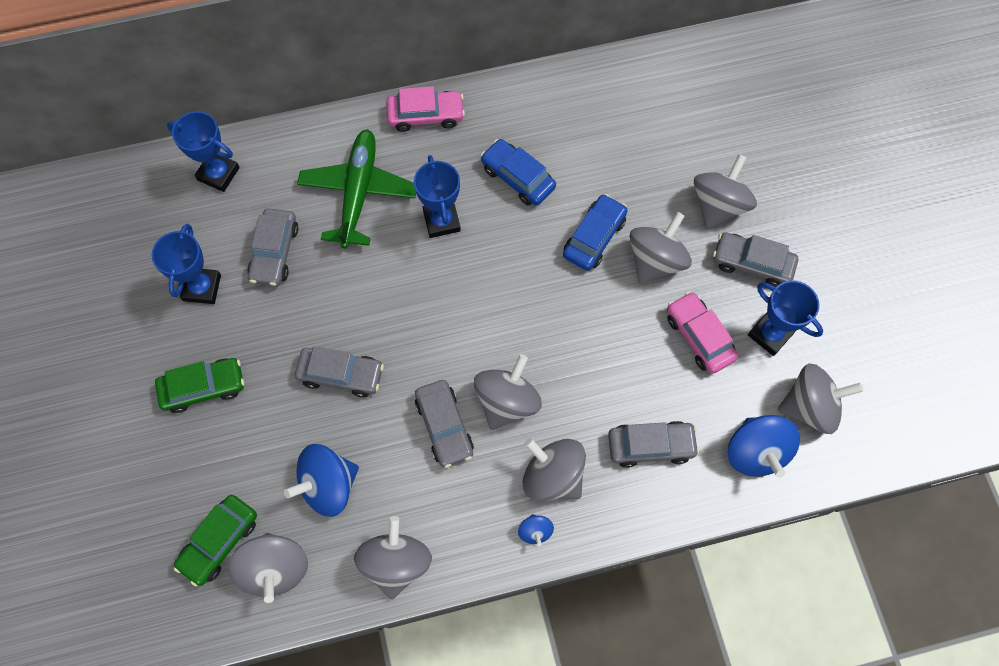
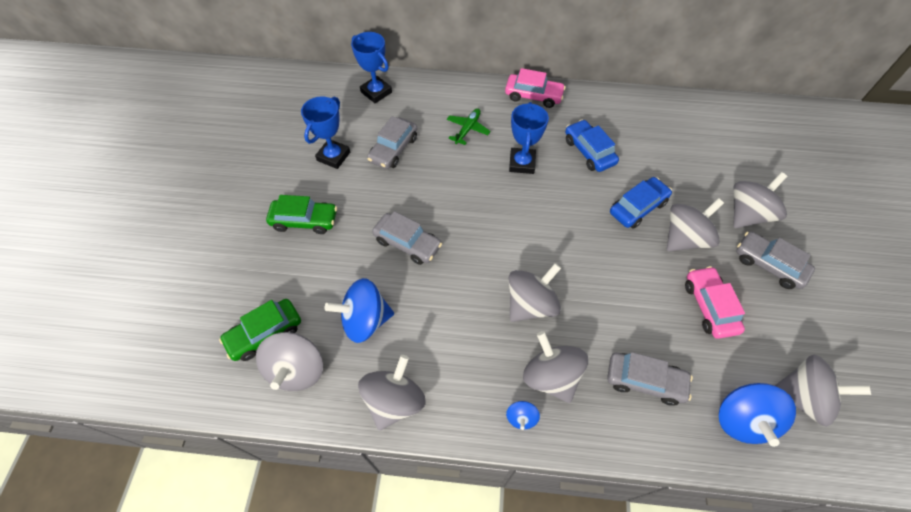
camera: 20 degrees right, 10 degrees down
green plane [297,129,416,249] -> green plane [447,108,491,145], size x0.52
grey car [415,380,474,468] -> none
blue trophy [748,280,823,356] -> none

